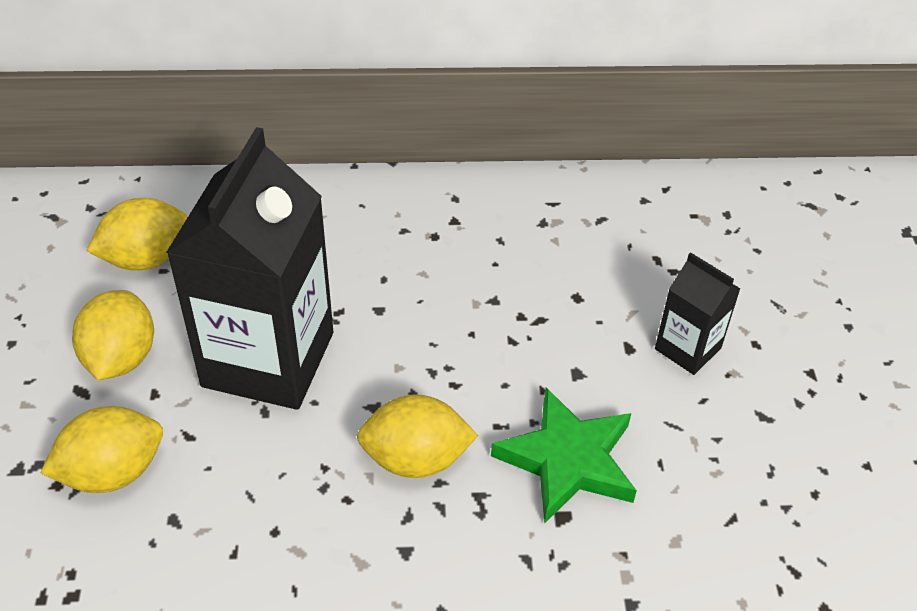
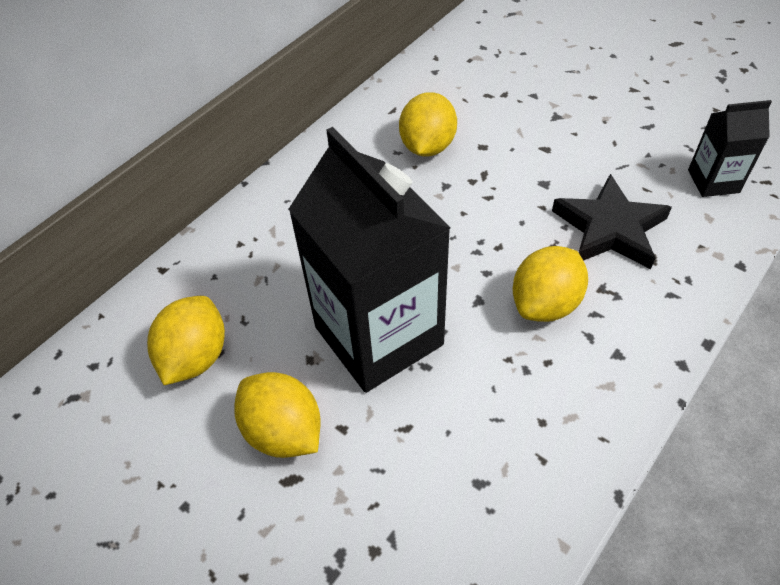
camera: 45 degrees left, 5 degrees up
yellow lemon [40,406,163,493] -> yellow lemon moved to [399,92,457,157]
green star [491,387,637,523] -> black star [552,174,672,269]
black carton [655,252,740,375] -> black carton moved to [688,100,772,197]

